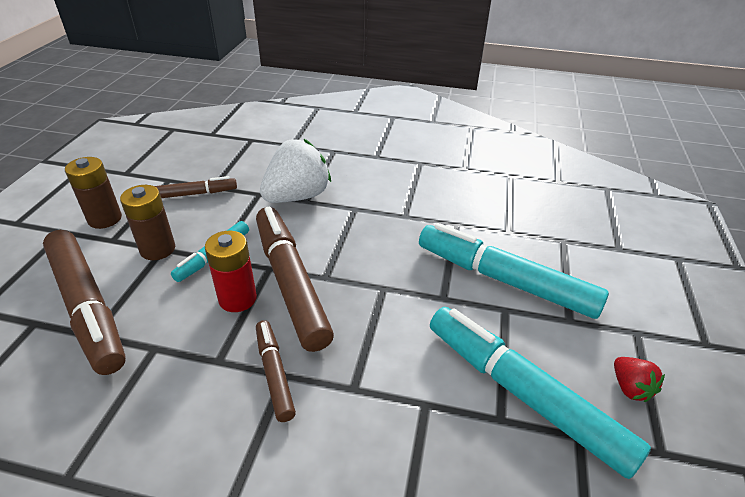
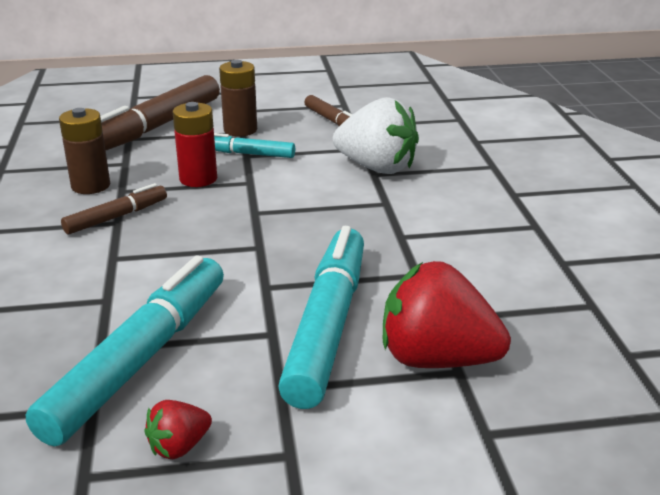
camera: 70 degrees right, 10 degrees down
brown battery [65,157,122,229] -> brown battery moved to [59,108,110,194]
brown marker [256,207,334,352] -> none
none -> red strawberry [383,261,511,368]

